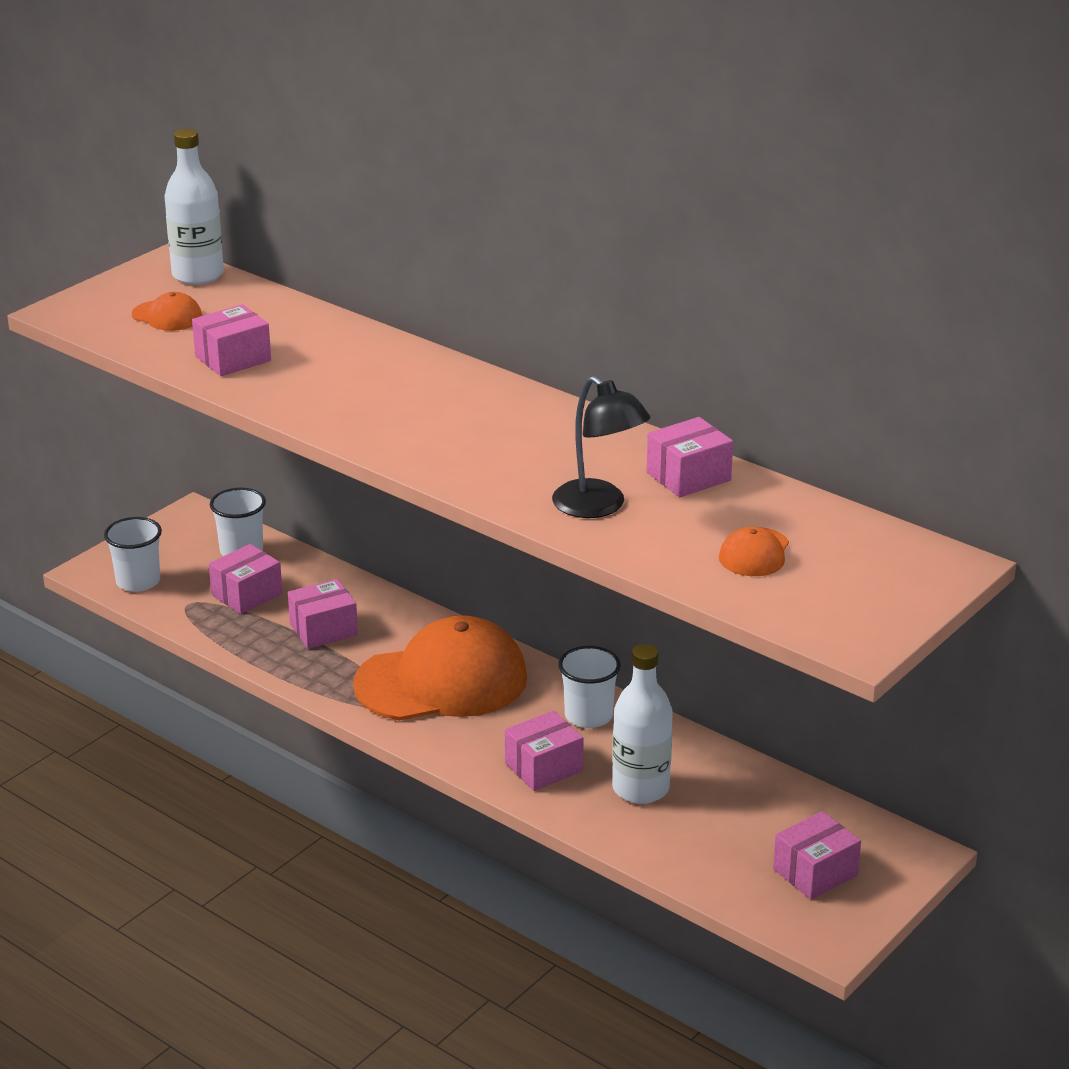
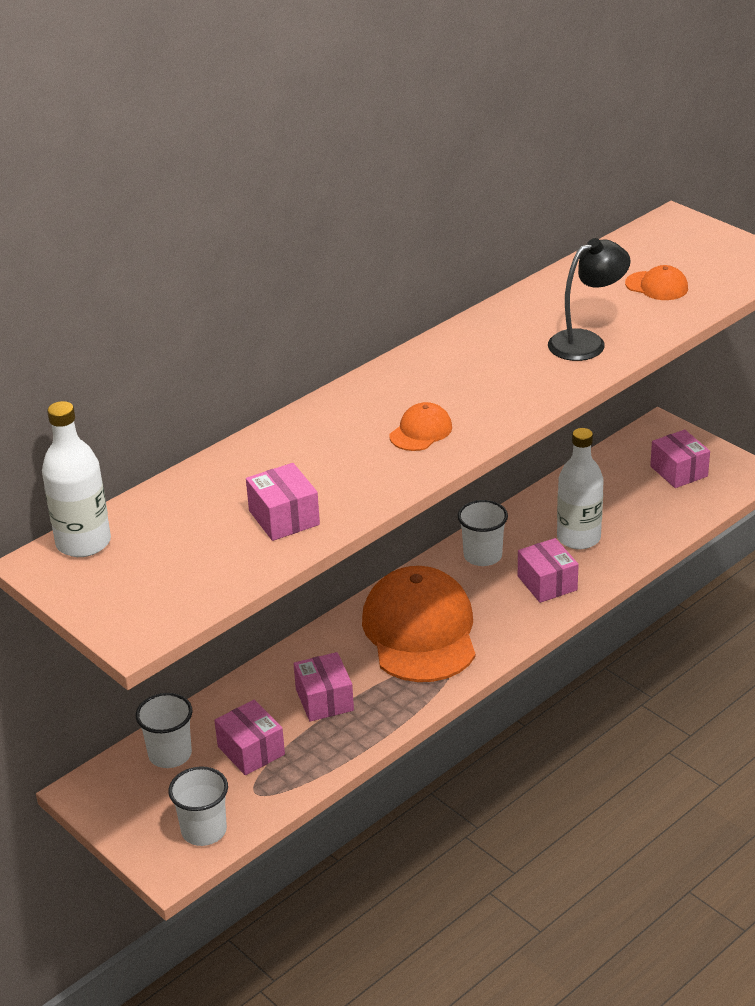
camera: 80 degrees left, 5 degrees up
orange cap [132,292,202,331] -> orange cap moved to [390,402,452,451]
pink box [647,417,733,497] -> none

